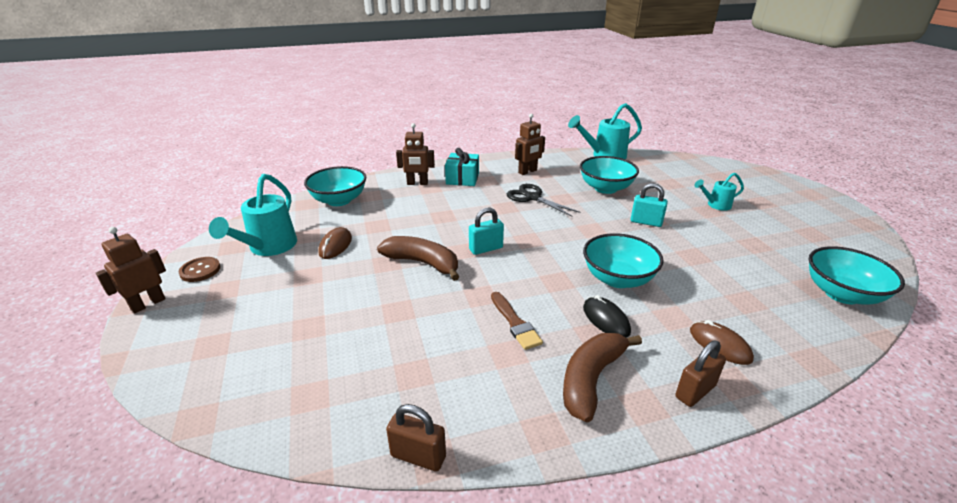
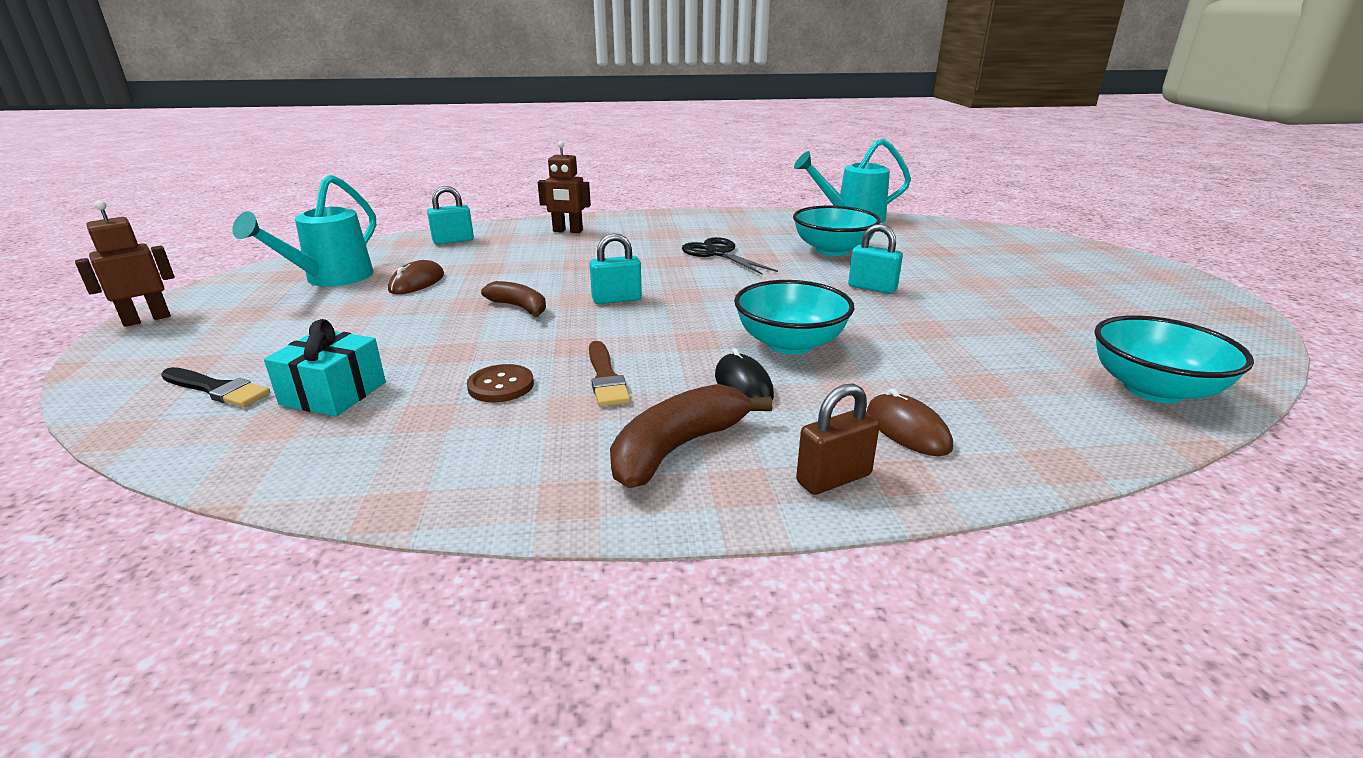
camera: 10 degrees right, 5 degrees down
brown button [179,257,221,282] -> brown button moved to [467,364,534,402]
turquoise bowl [304,166,366,206] -> turquoise padlock [427,186,474,245]
brown banana [377,236,459,281] -> brown banana [481,281,546,317], size x0.65
brown padlock [386,404,446,471] -> none
turquoise gift [445,148,479,186] -> turquoise gift moved to [264,319,386,416]
brown robot [515,113,545,175] -> none
turquoise watering can [695,173,744,211] -> none
none -> black brush [161,367,270,407]

